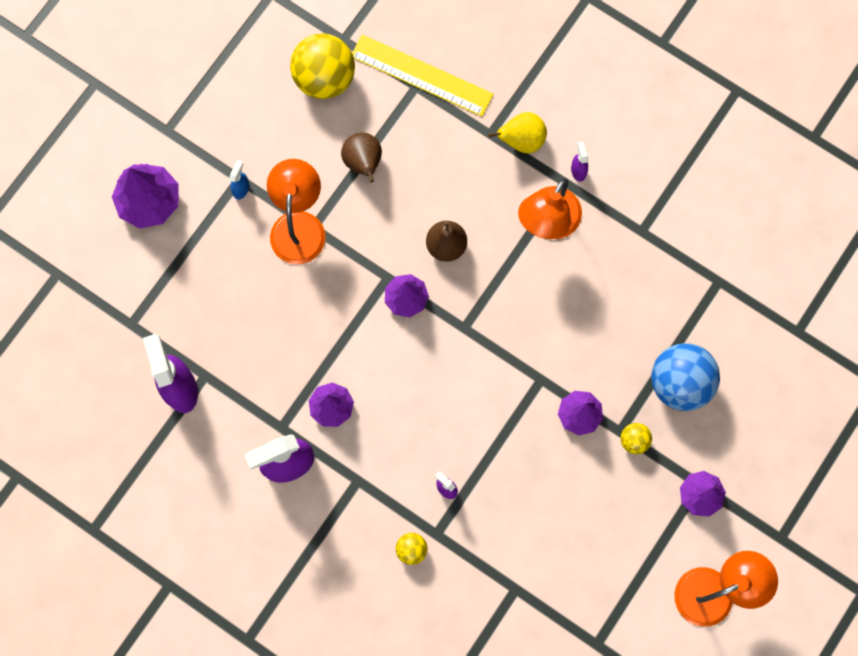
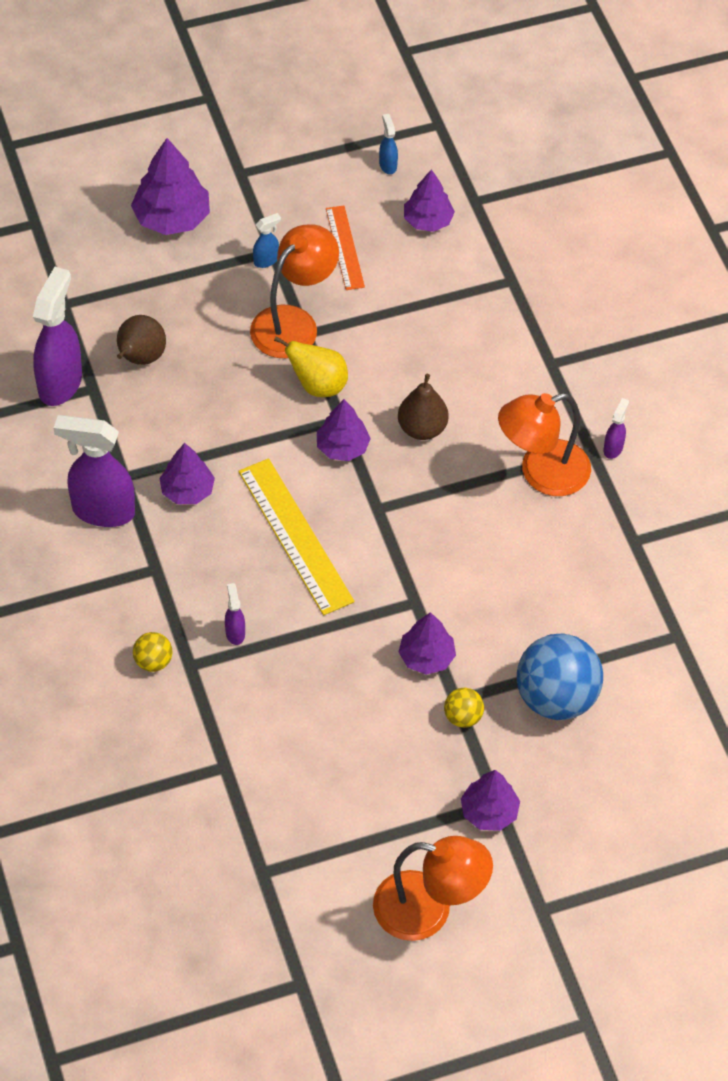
camera: 35 degrees right, 20 degrees down
yellow ball [290,33,355,99] -> purple tree [404,169,455,232]
brown pear [341,133,382,183] -> brown pear moved to [117,315,166,365]
yellow ruler [352,35,493,117] -> yellow ruler moved to [238,458,354,615]
yellow pear [488,112,547,153] -> yellow pear moved to [274,336,348,397]
none -> orange ruler [326,205,365,290]
none -> blue spray bottle [379,114,398,174]

